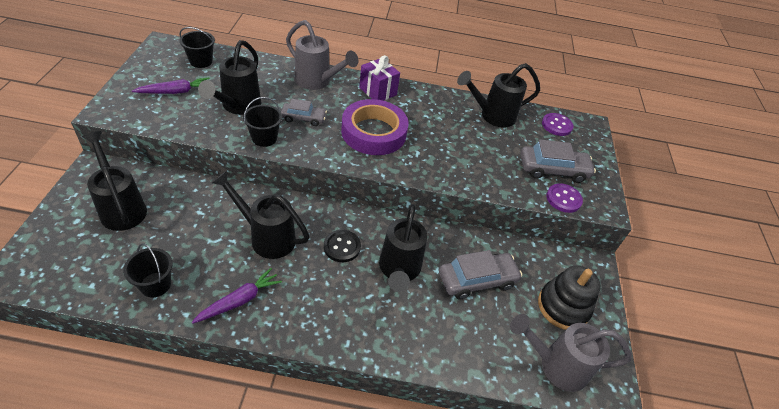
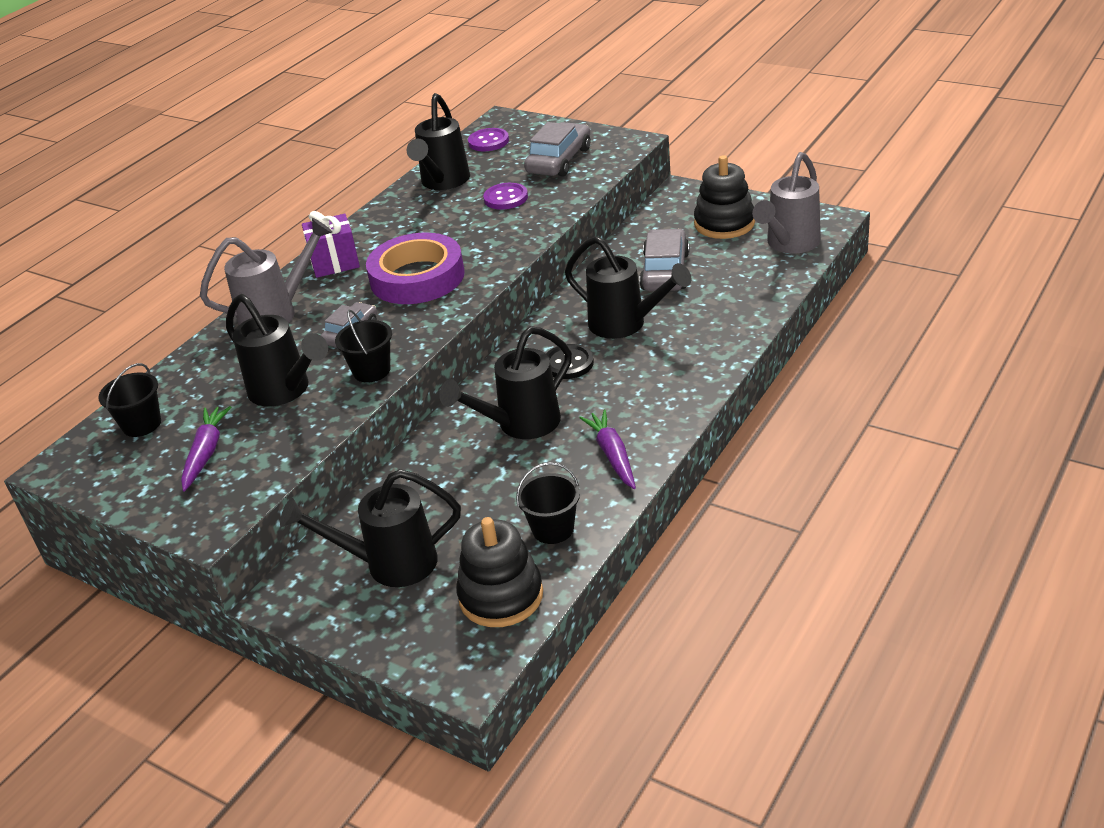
camera: 55 degrees left, 10 degrees down
purple button [546,183,583,213] -> purple button moved to [483,183,528,210]
none -> black stacking toy [456,517,543,627]

